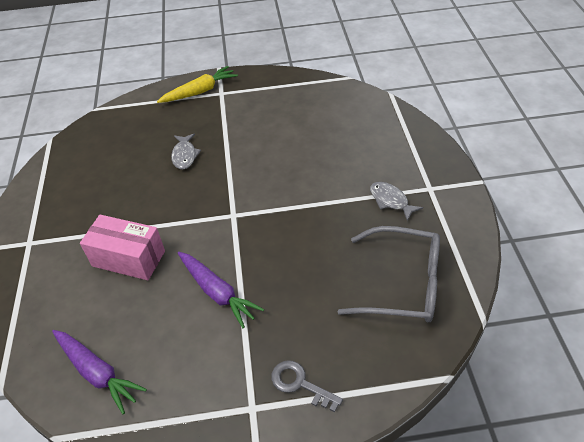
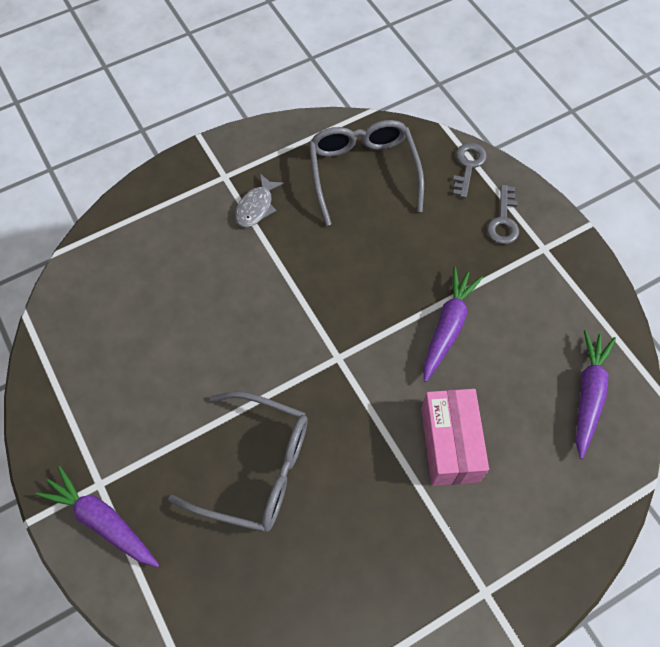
camera: 115 degrees left, 15 degrees up
yellow carrot [157,66,238,103] -> purple carrot [36,466,159,567]
grey fish [171,134,201,169] -> grey glasses [168,392,308,532]
none -> grey key [453,143,487,198]

